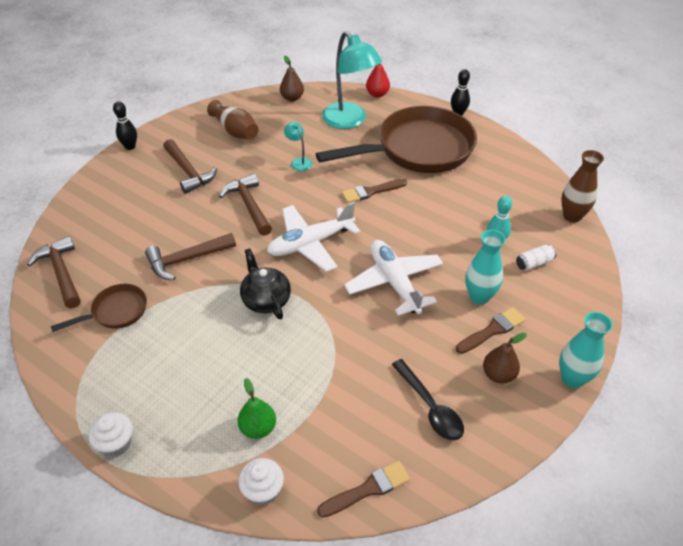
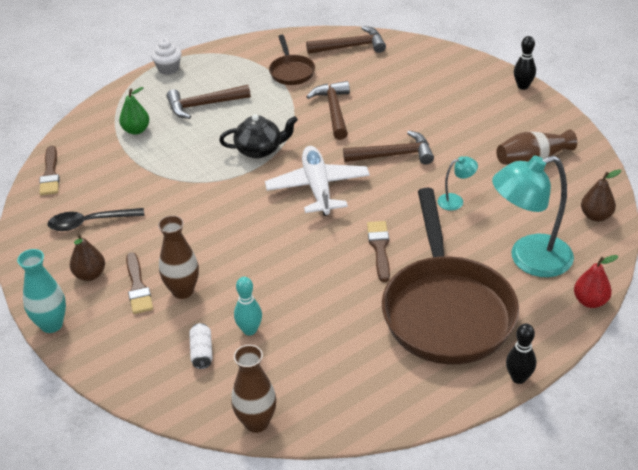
camera: 110 degrees right, 5 degrees down
brown hammer [163,139,217,194] -> brown hammer moved to [166,85,251,119]
white cupcake [238,458,284,505] -> none
white plane [344,240,443,316] -> none
turquoise vase [465,230,506,305] -> brown vase [158,215,199,299]

